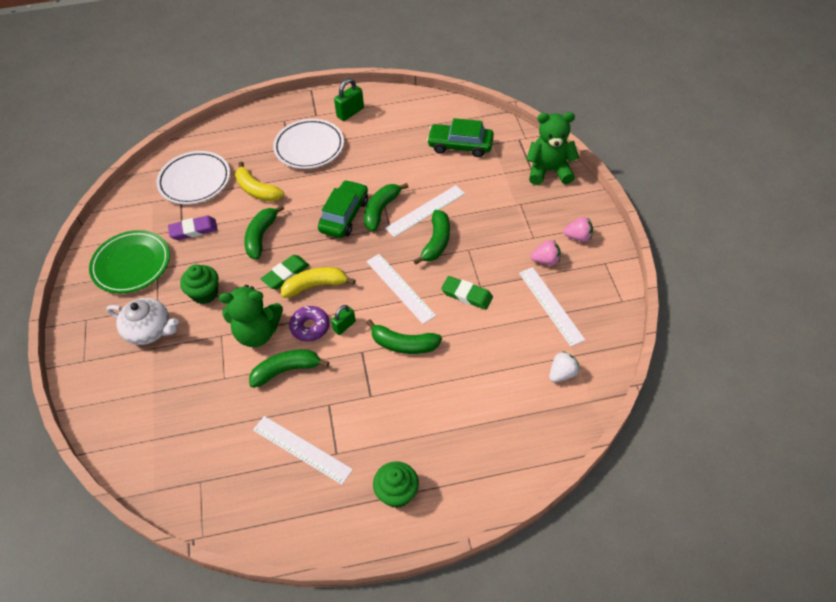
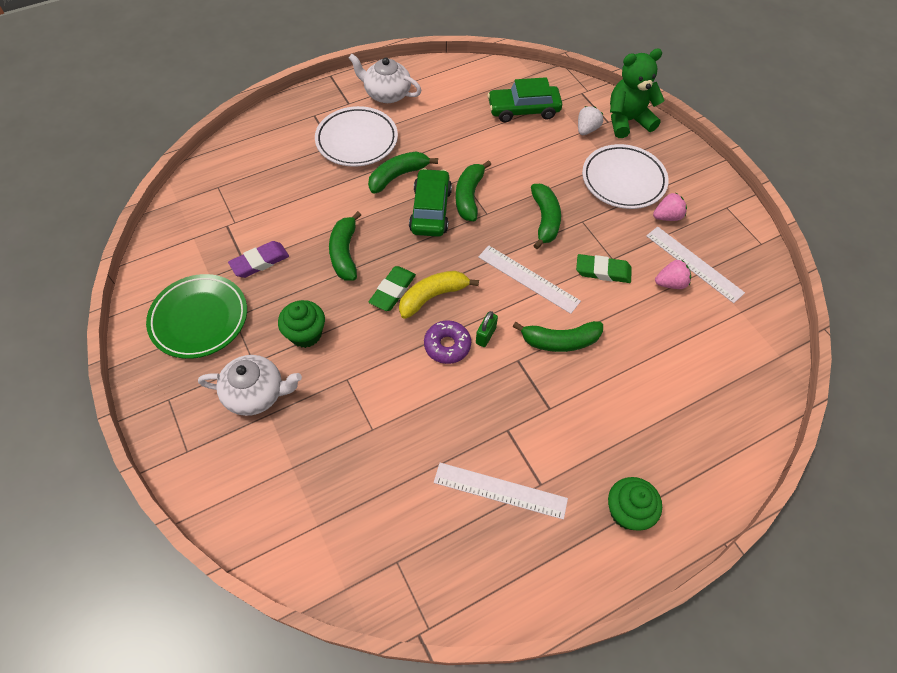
camera: 20 degrees left, 5 degrees up
white plate [156,151,230,205] -> white plate moved to [582,144,669,209]
green teddy bear [219,285,283,347] -> none
yellow banana [235,162,284,202] -> none
green banana [249,349,329,388] -> green banana moved to [368,152,438,194]
green padlock [334,78,364,121] -> white teapot [349,54,422,103]
white ruler [385,185,465,237] -> none
white strawberry [549,351,580,382] -> white strawberry moved to [578,106,603,135]
pink strawberry [563,217,593,242] -> pink strawberry moved to [655,260,691,289]

